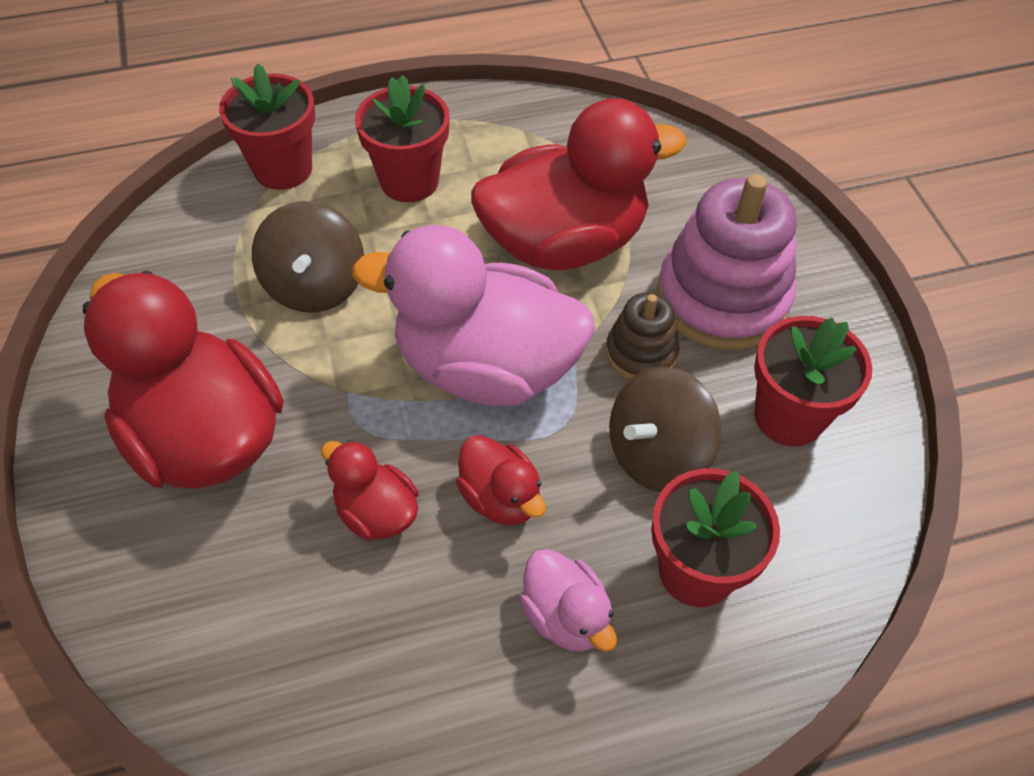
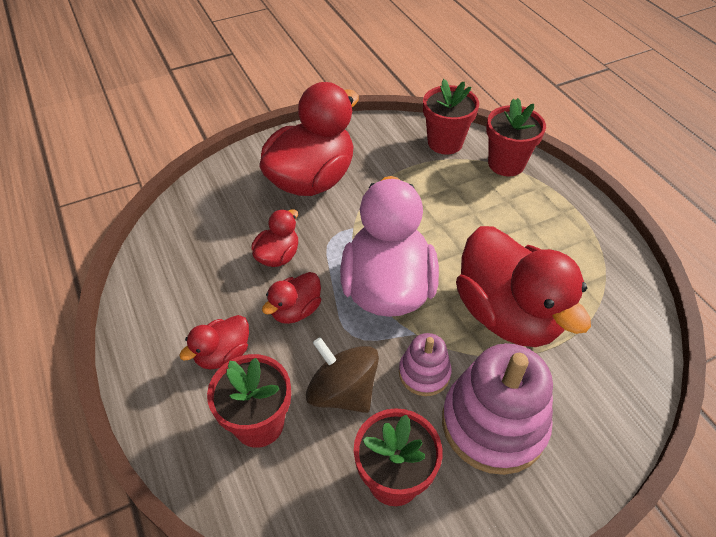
camera: 80 degrees right, 5 degrees down
brown spinning top [252,201,364,313] -> none
red flower pot [355,75,450,202] -> red flower pot moved to [423,79,479,155]
pink duck [519,549,617,652] -> red duck [179,315,249,370]
brown stacking toy [606,293,679,379] -> pink stacking toy [399,333,451,396]

